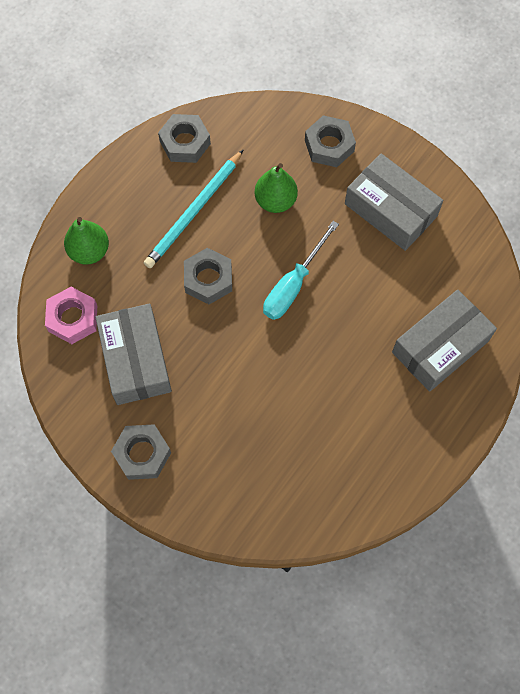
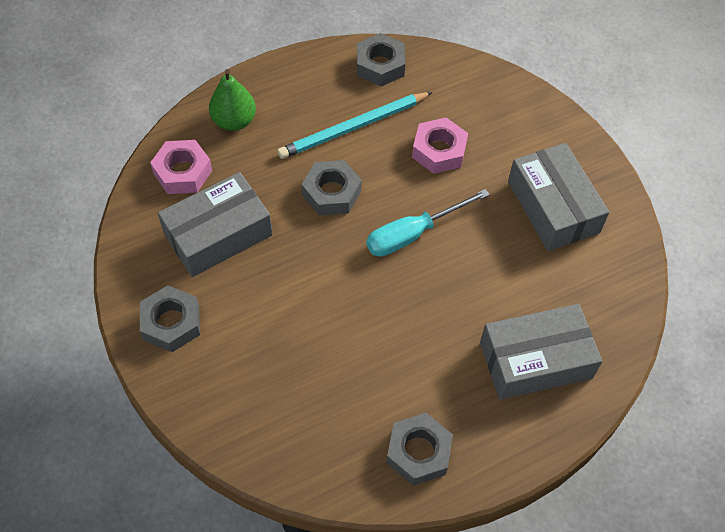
camera: 25 degrees right, 10 degrees down
grey box [95,303,172,405] -> grey box turned 45 degrees clockwise [158,172,273,277]
green pear [254,163,298,213] -> pink nut [412,117,468,174]
grey nut [305,115,356,167] -> grey nut moved to [386,413,453,486]

